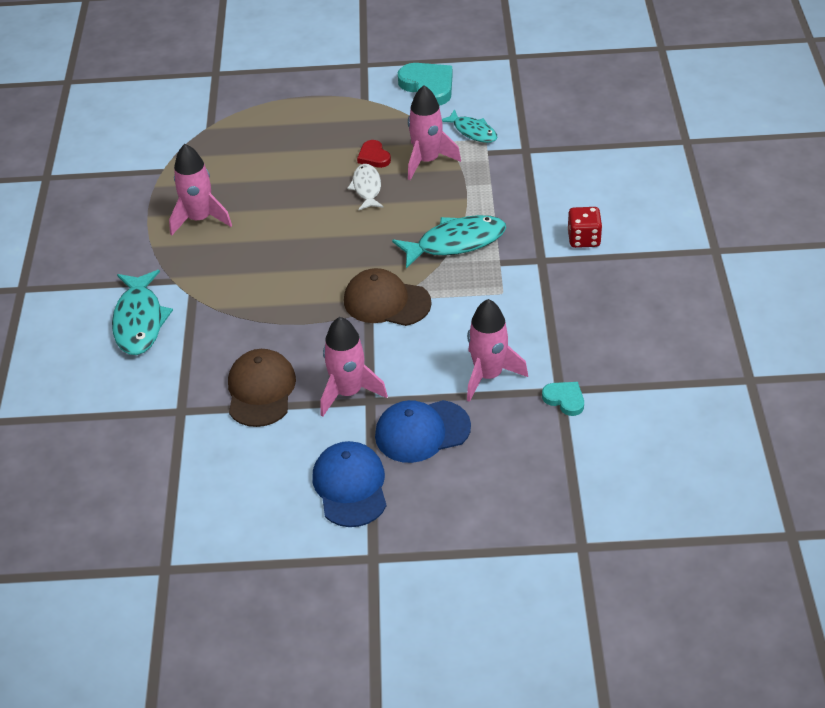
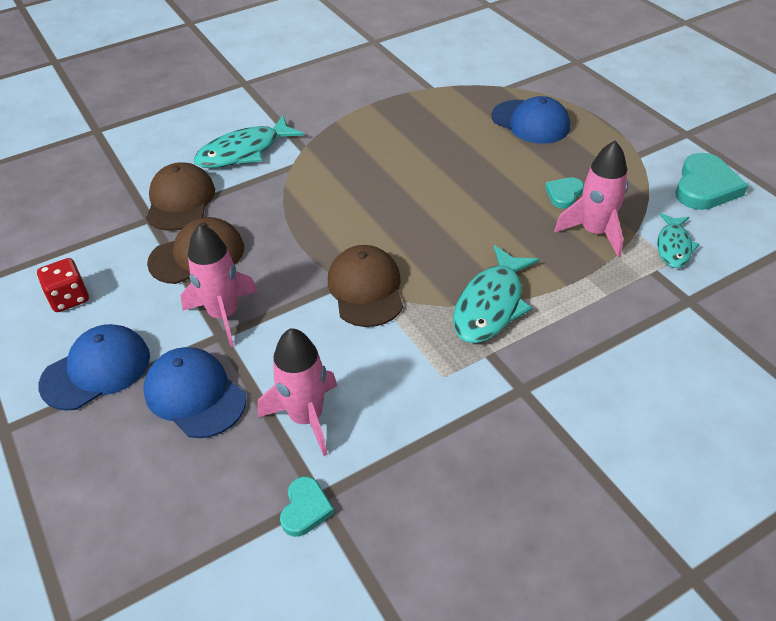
camera: 60 degrees right, 0 degrees up
pink rocket [169,144,232,236] -> none
white fish [347,164,384,210] -> none
red heart [357,140,391,168] -> turquoise heart [545,177,584,209]
turquoise fish [392,215,506,268] -> turquoise fish turned 75 degrees clockwise [453,245,540,343]
red dice [567,207,602,248] -> red dice moved to [37,258,89,312]
none -> brown cap [146,162,215,231]
none -> blue cap [492,96,570,144]

